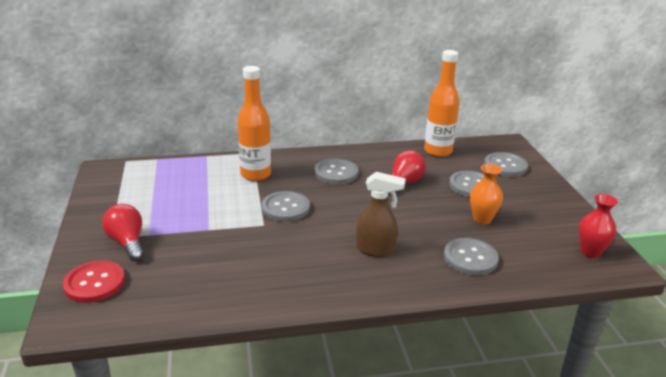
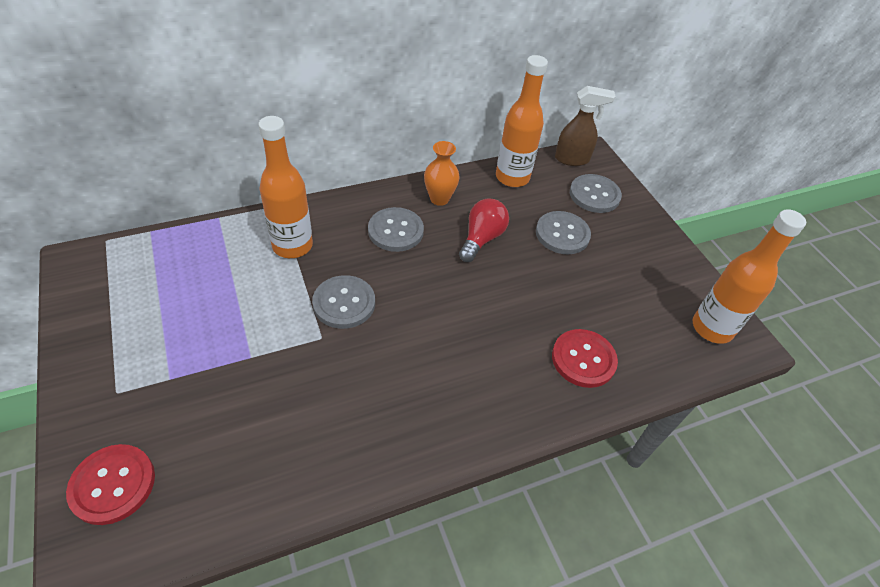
camera: 15 degrees left, 20 degrees up
red light bulb [102,204,144,261] -> none
brown spray bottle [356,172,406,257] -> brown spray bottle moved to [555,86,616,166]
grey button [444,238,499,276] -> red button [552,329,618,388]
orange vase [470,164,503,224] -> orange vase moved to [424,141,460,206]
red vase [579,194,618,258] -> orange bottle [693,209,806,344]

